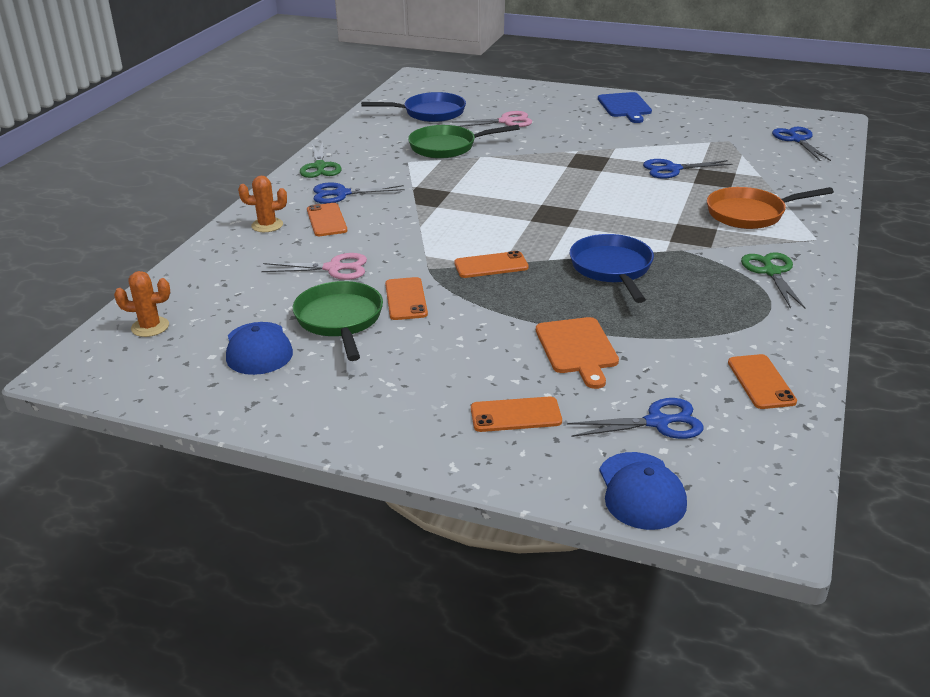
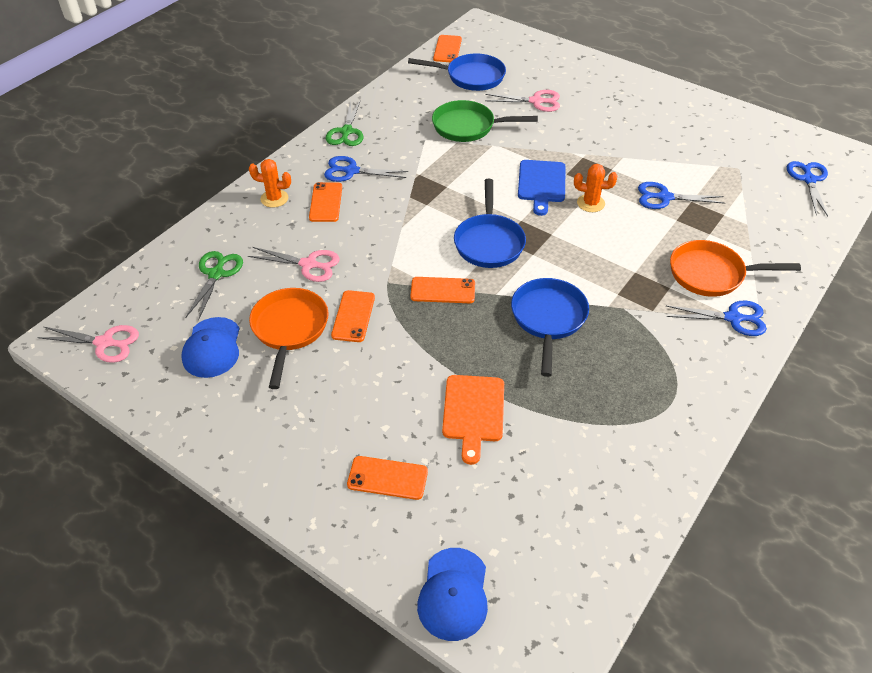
camera: 15 degrees right, 15 degrees up
orange cactus [114,271,170,337] -> orange cactus moved to [574,164,617,212]
green pan [293,281,383,361] -> orange pan [249,288,328,389]
blue scissors [567,398,704,439] -> blue scissors moved to [666,301,767,336]
blue cutting board [598,92,652,123] -> blue cutting board moved to [518,160,566,216]
orange phone [728,354,797,409] -> orange phone moved to [433,35,462,62]
green scissors [741,252,805,309] -> green scissors moved to [185,251,243,321]
none -> pink scissors [37,325,139,363]
none -> blue pan [454,179,526,268]

